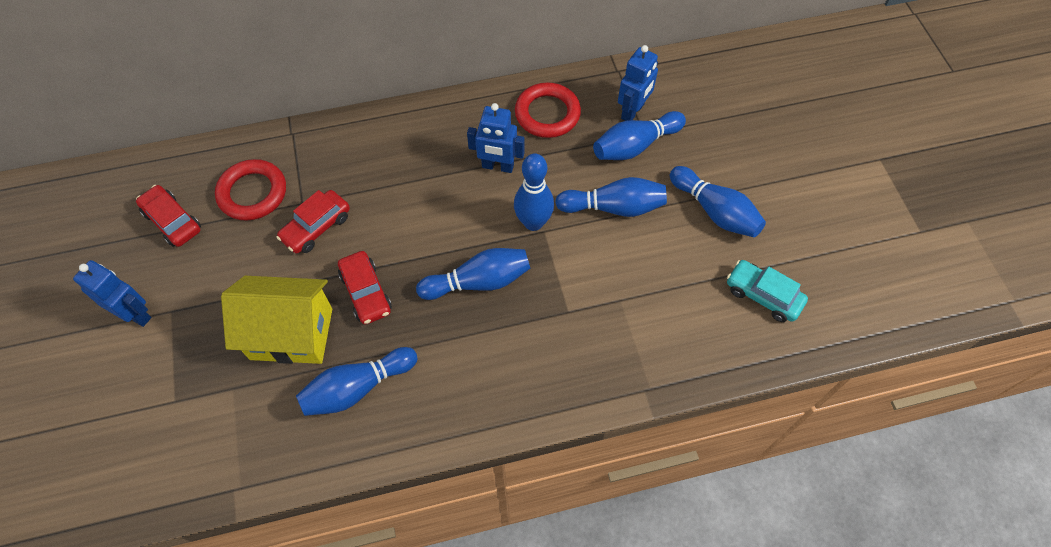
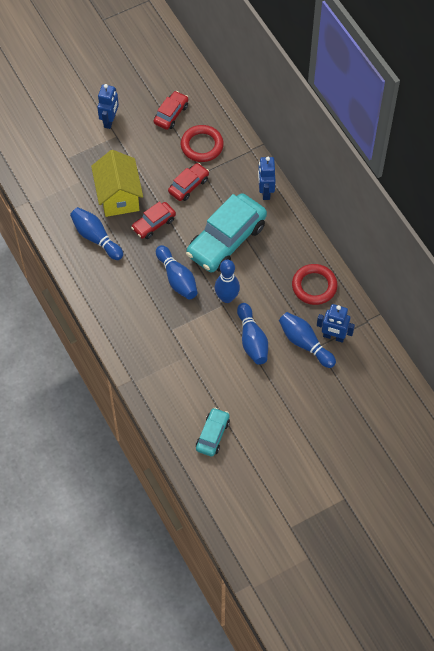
camera: 75 degrees right, 0 degrees up
red car [276,190,350,253] -> red car turned 105 degrees clockwise [168,163,209,201]
blue robot [467,103,525,173] -> blue robot moved to [258,157,276,200]
blue bowling pin [670,166,766,237] -> none
none -> turquoise car [186,193,267,272]

